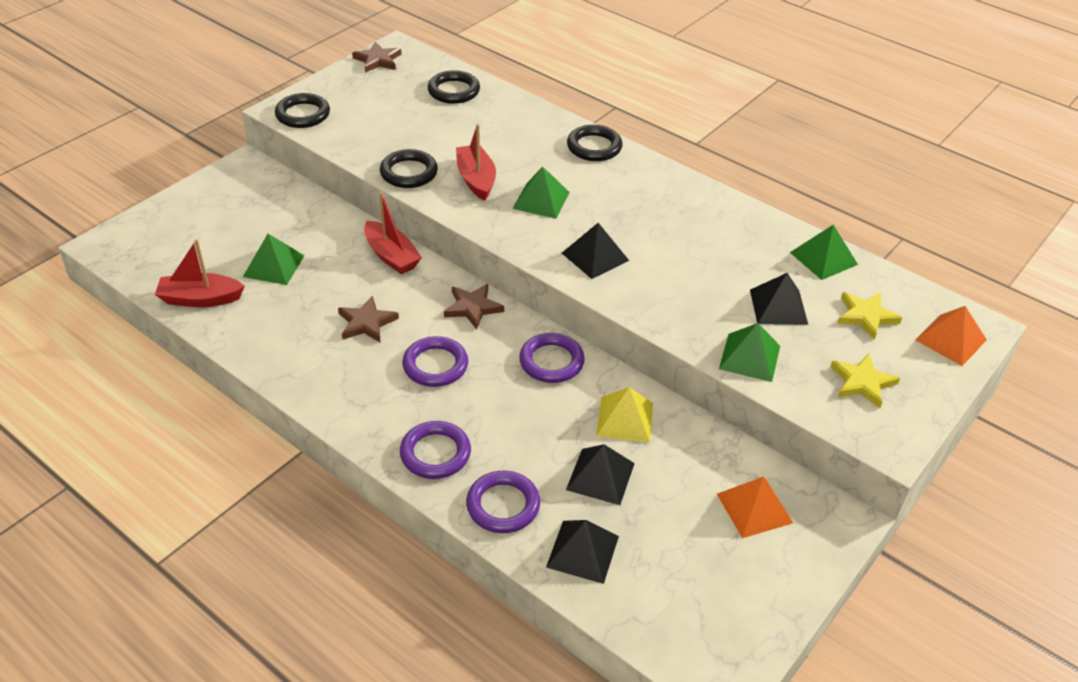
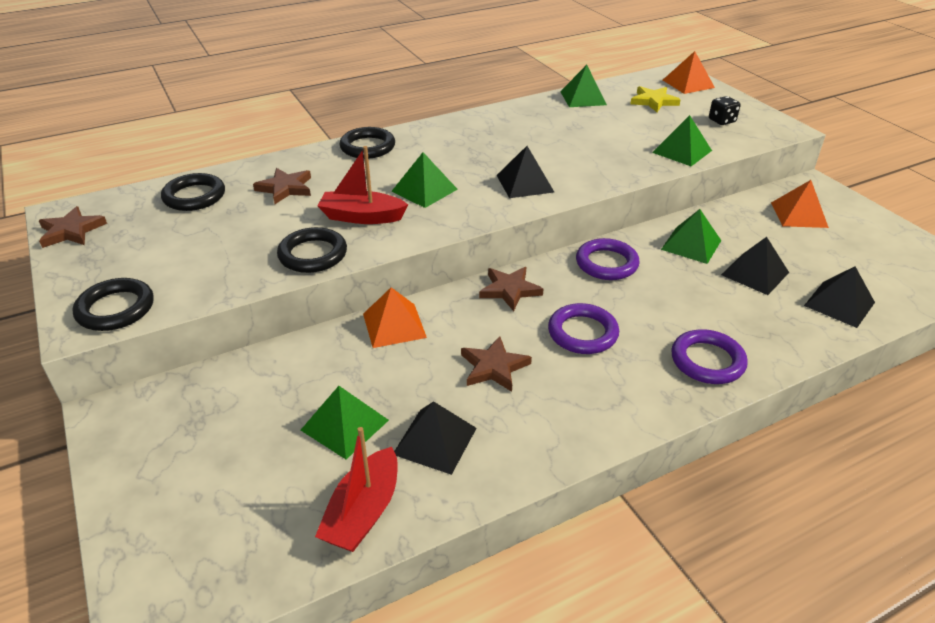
camera: 65 degrees left, 5 degrees down
red boat [364,193,422,274] -> orange pyramid [363,287,427,348]
purple ring [466,471,540,533] -> none
yellow pyramid [596,387,653,443] -> green pyramid [661,209,721,264]
black pyramid [750,273,808,325] -> black pyramid moved to [394,401,477,475]
yellow star [830,354,900,408] -> black dice [709,96,741,125]
none -> brown star [253,168,311,204]

